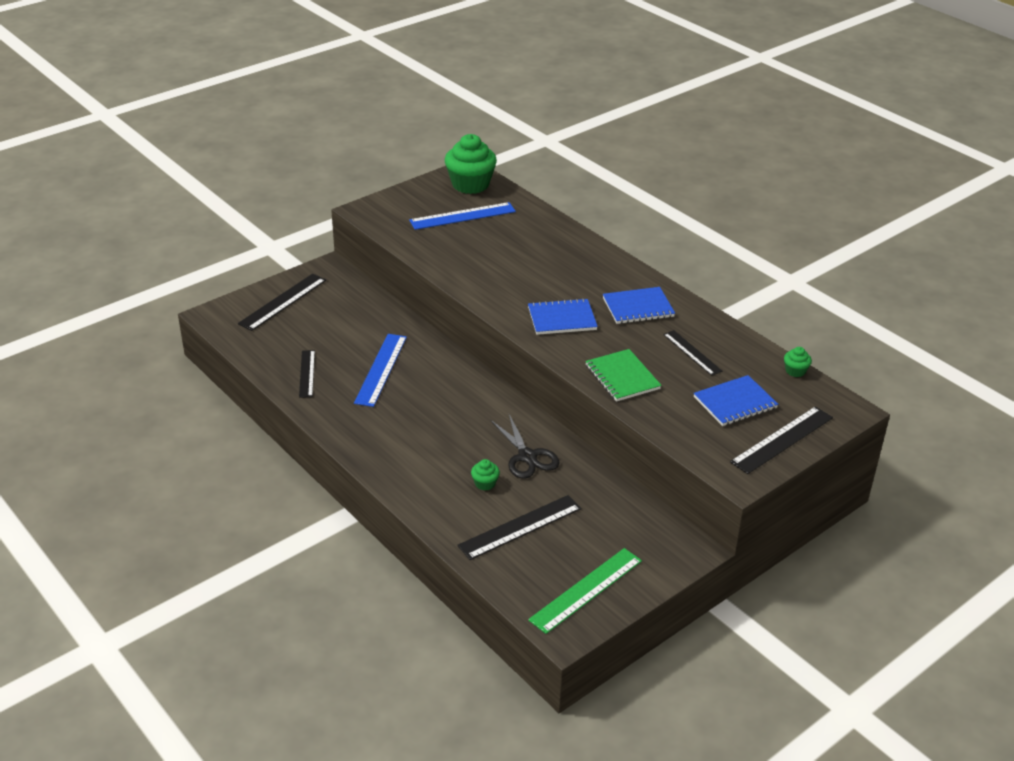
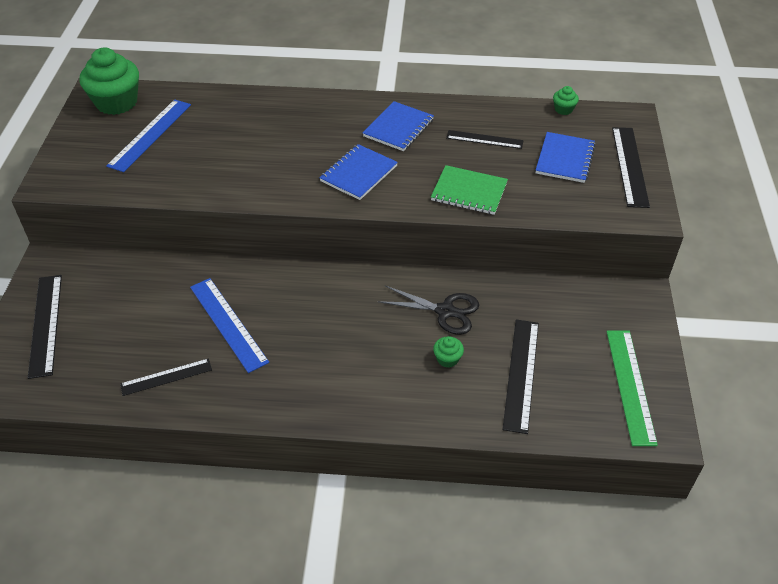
camera: 45 degrees left, 10 degrees up
black ruler [299,350,315,398] -> black ruler turned 60 degrees counterclockwise [120,358,212,396]

